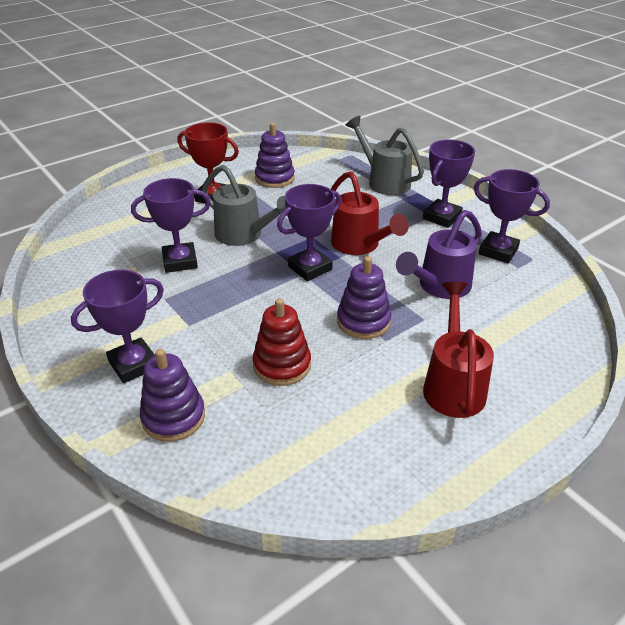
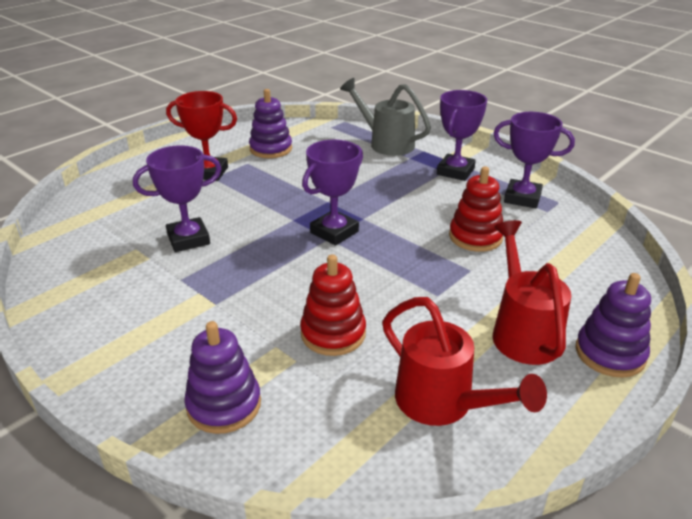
camera: 10 degrees left, 5 degrees down
purple trophy [71,270,164,383] -> none
grey watering can [202,165,287,246] -> none
red watering can [331,171,409,255] -> red watering can moved to [382,297,547,426]
purple stacking toy [337,256,391,339] -> purple stacking toy moved to [575,273,651,378]
purple watering can [396,210,482,299] -> red stacking toy [449,167,503,252]

